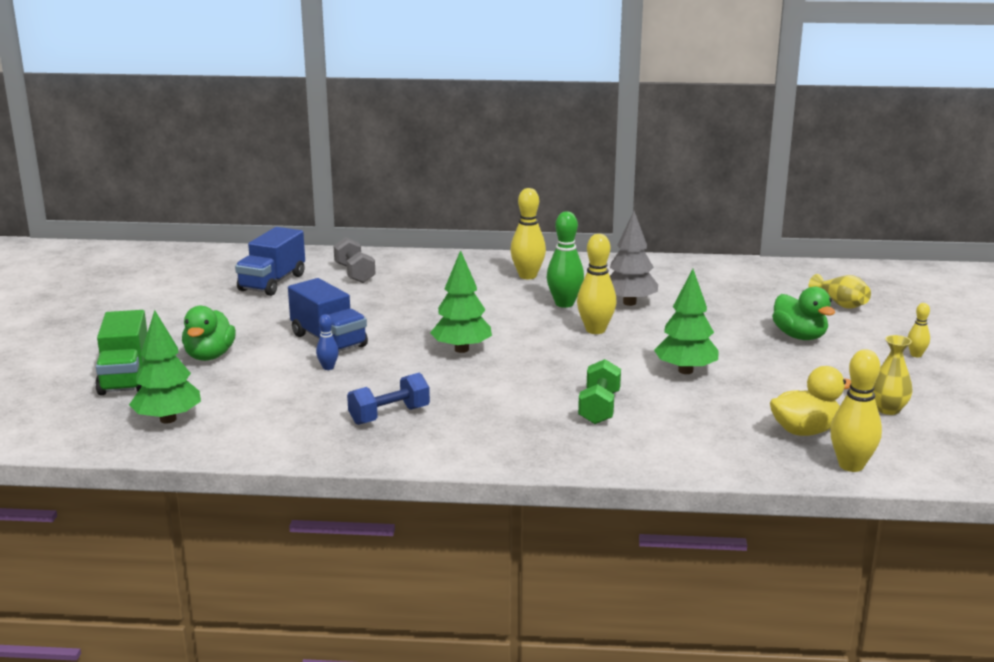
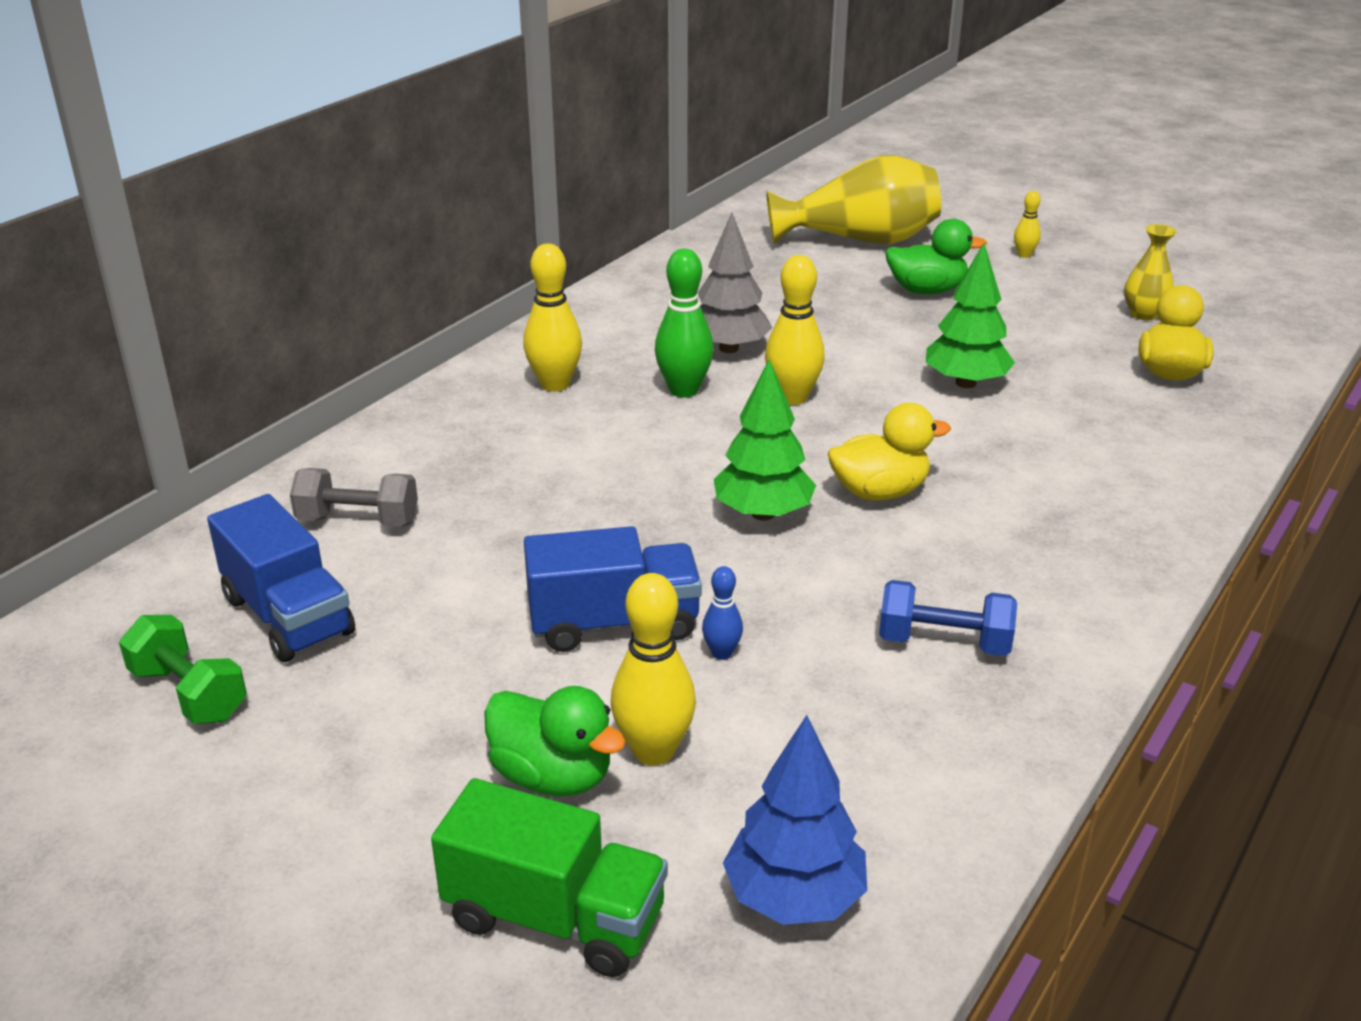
camera: 60 degrees left, 10 degrees up
green tree [129,310,201,424] -> blue tree [723,715,867,925]
blue dumbbell [347,373,430,425] -> blue dumbbell turned 75 degrees counterclockwise [879,580,1017,656]
green dumbbell [578,359,621,424] -> green dumbbell moved to [119,615,247,724]
yellow vase [809,274,871,309] -> yellow vase [766,155,941,245], size x2.03
yellow bowling pin [830,349,882,472] -> yellow bowling pin moved to [611,573,696,766]
none -> yellow duck [828,403,951,501]

